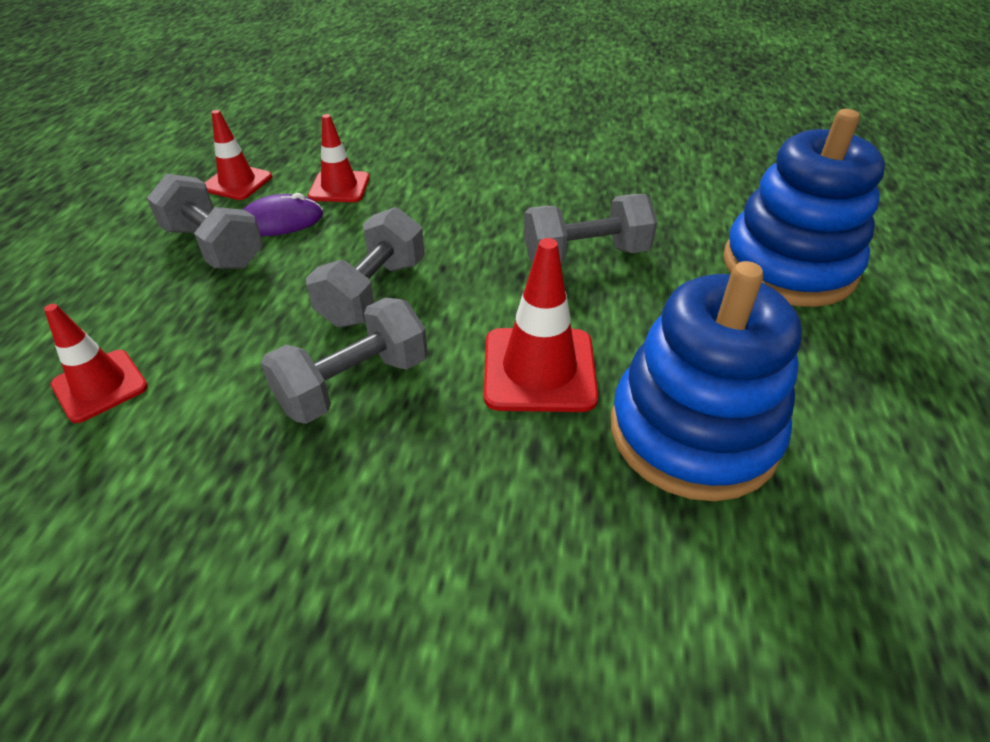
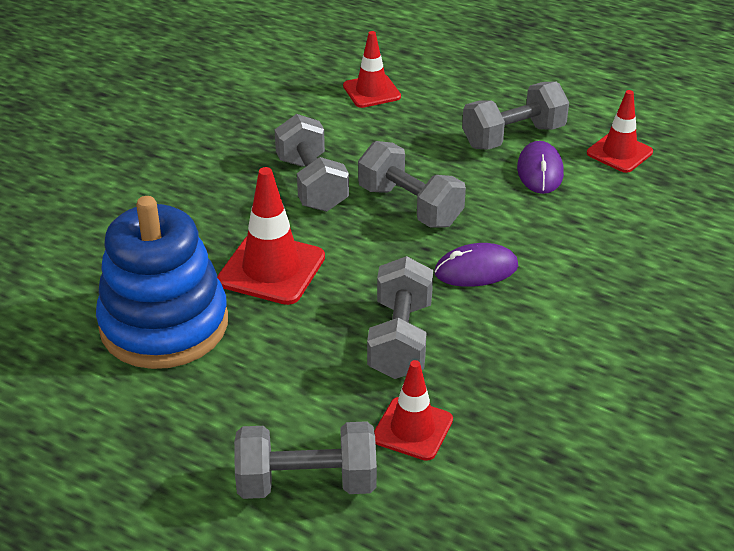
camera: 110 degrees right, 5 degrees down
red traffic cone [308,114,370,202] -> red traffic cone moved to [374,360,453,461]
blue stacking toy [723,109,885,307] -> grey dumbbell [234,421,377,499]
none -> purple mouse [434,243,518,287]

